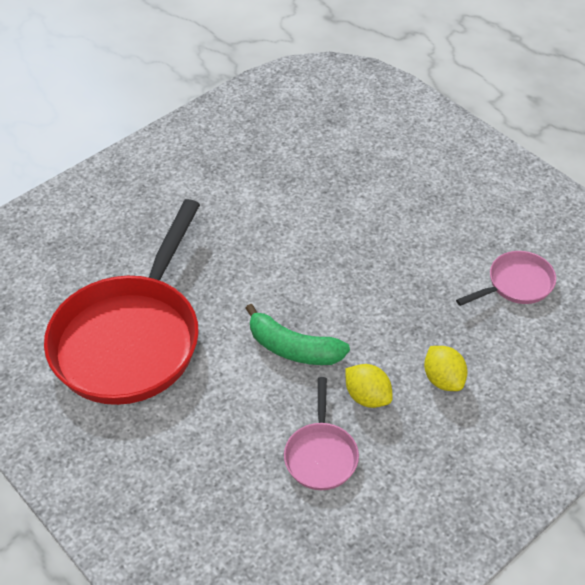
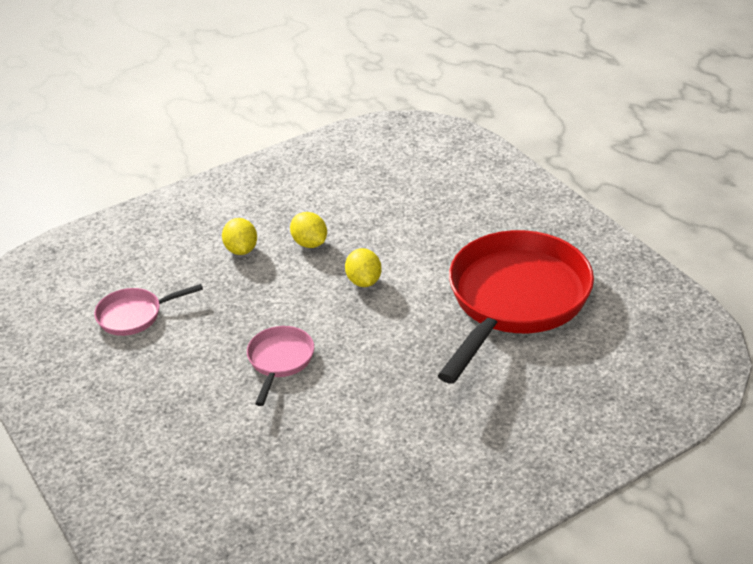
camera: 170 degrees left, 10 degrees down
green banana [245,304,350,365] -> yellow lemon [345,248,382,287]
pink pan [284,377,359,490] -> pink pan moved to [247,326,314,406]

